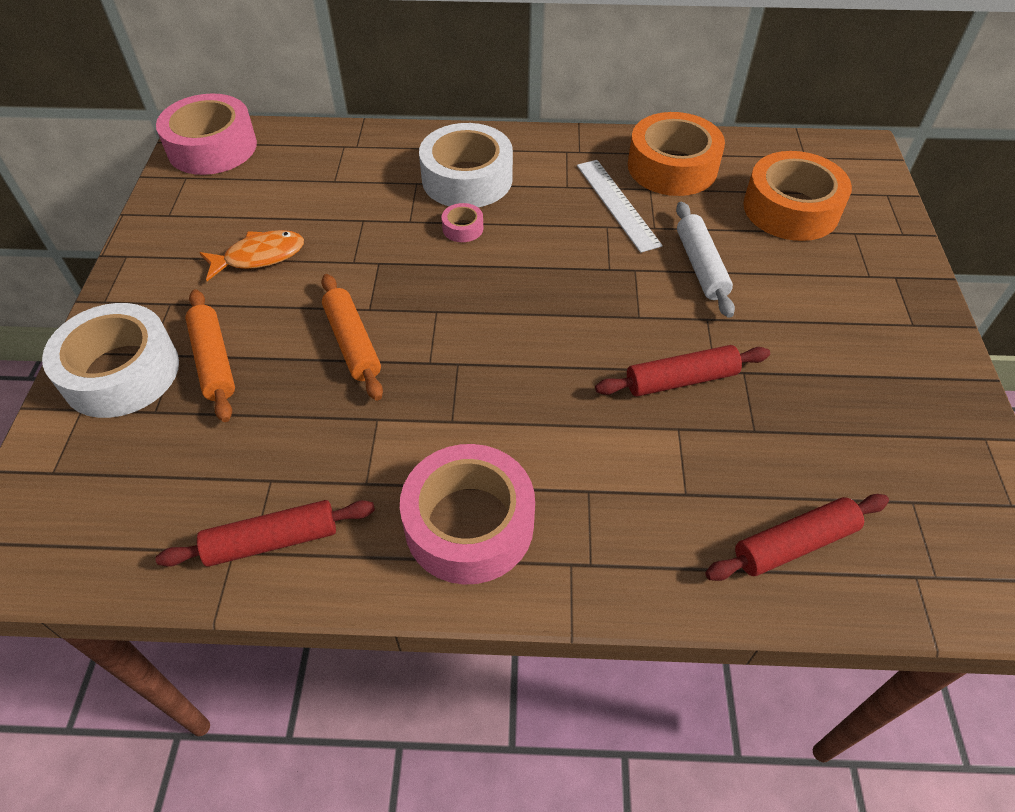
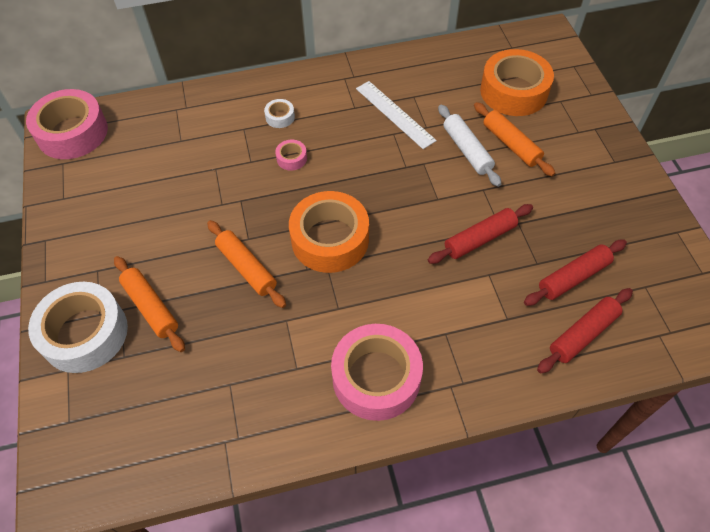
camera: 15 degrees left, 5 degrees up
red rolling pin [155,500,375,567] -> red rolling pin moved to [524,240,627,306]
orange fish [199,230,304,281] -> none
white tape [419,123,513,207] -> white tape [264,99,295,128], size x0.43
orange tape [628,112,725,196] -> orange tape moved to [289,191,369,273]
none -> orange rolling pin [474,102,555,176]

